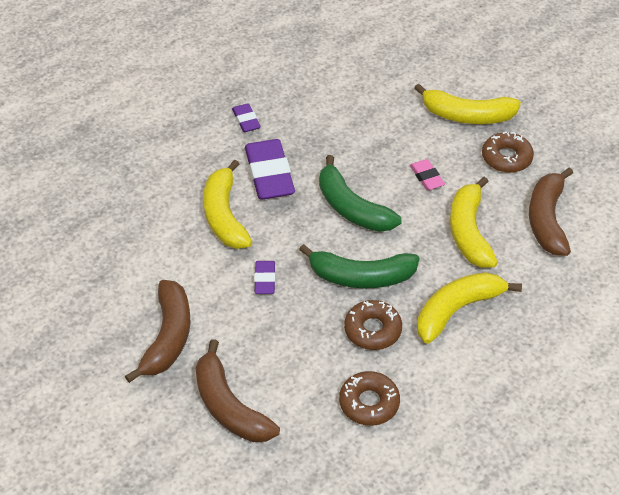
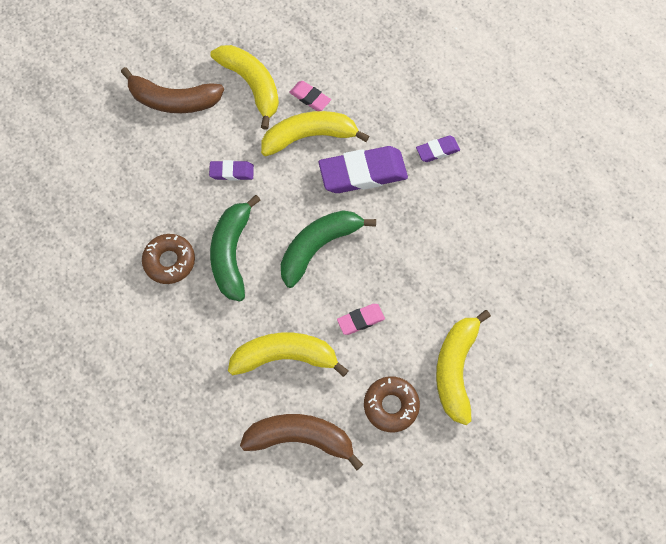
camera: 90 degrees right, 20 degrees up
brown banana [196,339,280,442] -> none
brown donut [339,371,400,426] -> none
yellow banana [417,272,522,344] -> yellow banana moved to [210,45,279,130]
none -> pink eraser [289,81,331,111]

